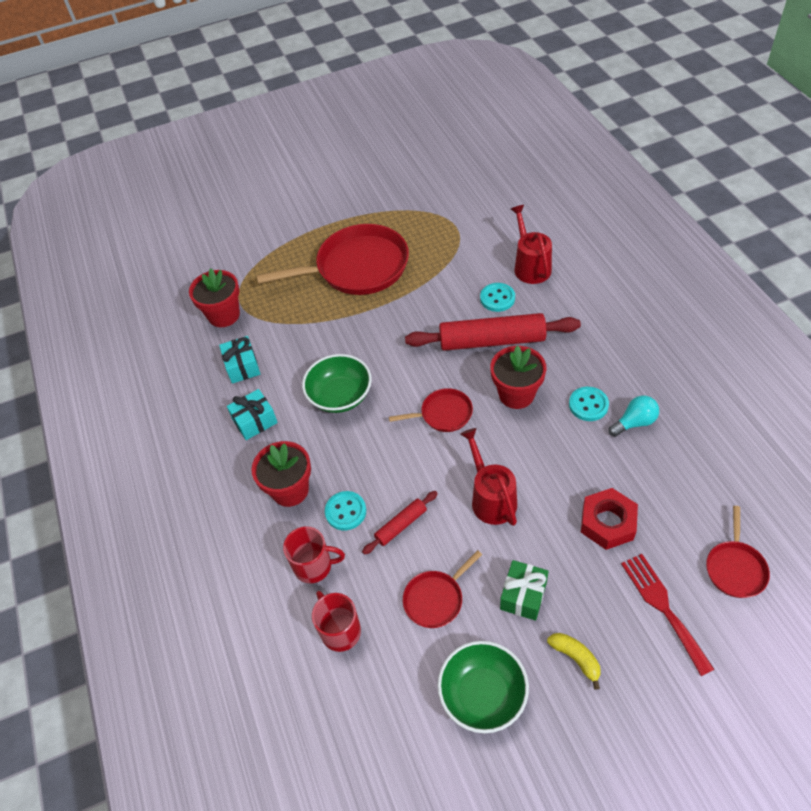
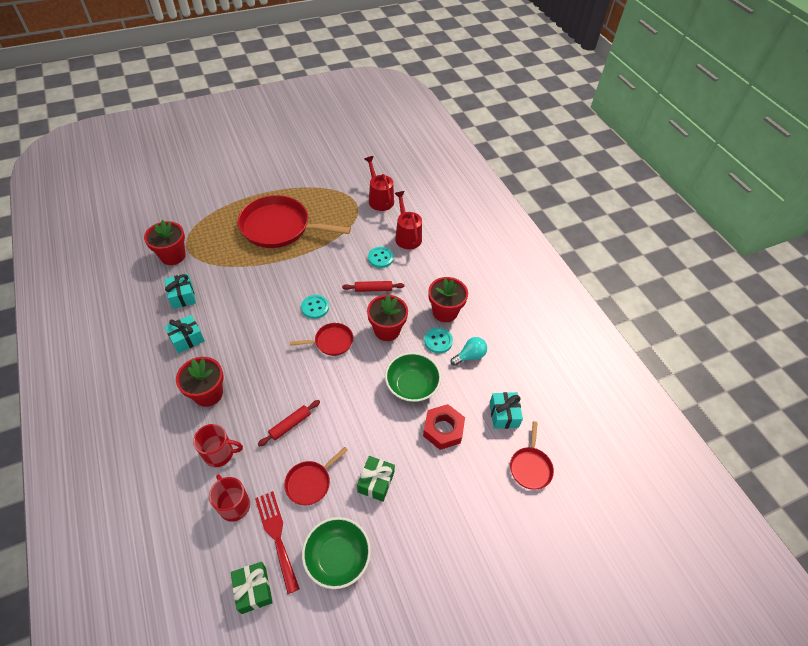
camera: 10 degrees left, 0 degrees up
red pan [256,224,409,295] -> red pan turned 150 degrees counterclockwise [238,195,351,248]
green bowl [302,354,372,413] -> green bowl moved to [385,352,441,403]
turquoise button [325,491,366,530] -> turquoise button moved to [301,295,329,319]
red rolling pin [405,313,581,351] -> red rolling pin [342,281,405,292], size x0.48
red watering can [460,428,517,526] -> red watering can moved to [365,156,394,211]
yellow banana [547,633,601,690] -> none
red fork [621,554,715,676] -> red fork moved to [255,491,300,594]
none -> green gift [231,562,273,614]
none -> red flower pot [428,277,468,322]
none -> turquoise gift [489,392,523,429]

